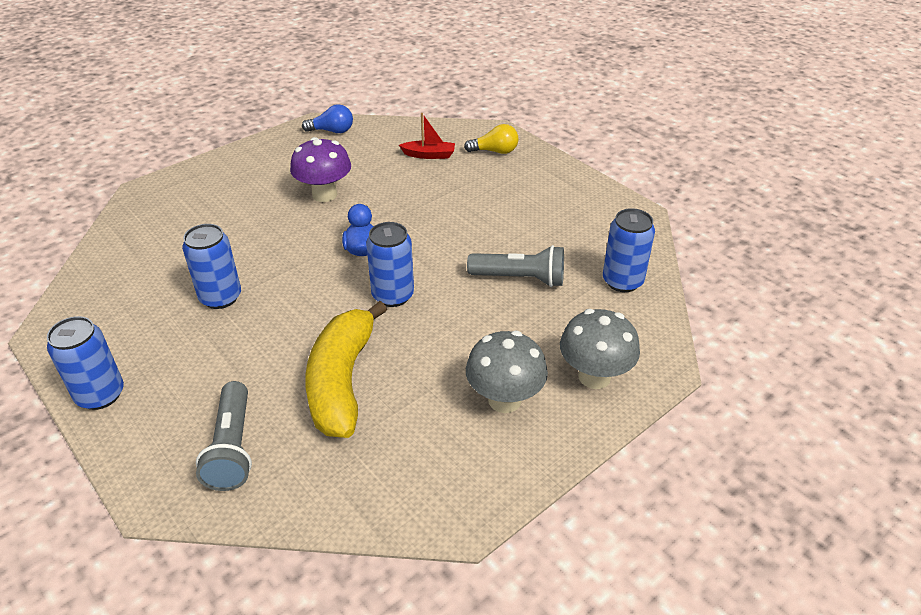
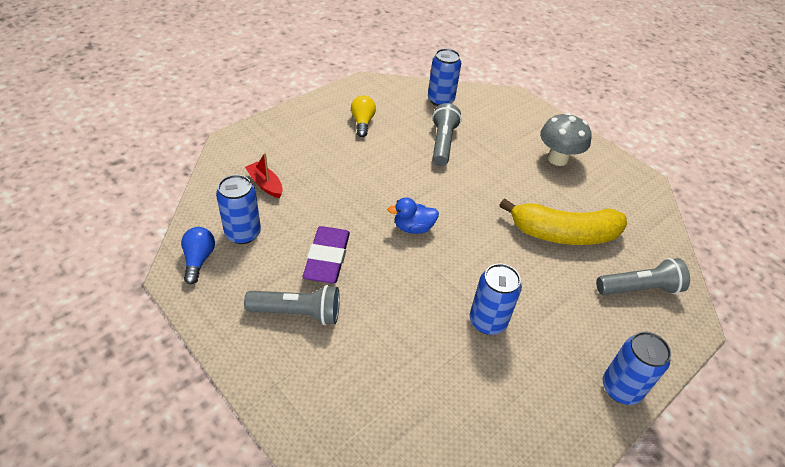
camera: 95 degrees left, 5 degrees up
purple mushroom [290,137,351,202] -> purple eraser [303,226,350,283]
blue can [366,222,414,307] -> blue can moved to [216,175,261,244]
red boat [399,113,455,159] -> red boat turned 45 degrees counterclockwise [245,153,283,198]
yellow light bulb [464,124,518,154] -> yellow light bulb moved to [351,96,376,137]
grey mushroom [560,309,640,389] -> none
none -> grey flashlight [244,285,340,325]

